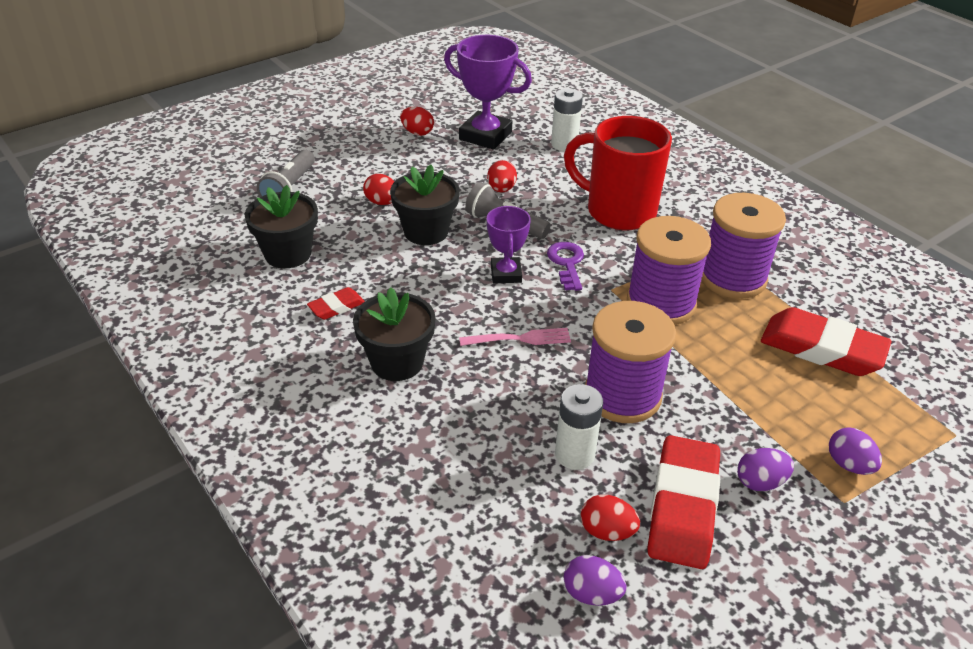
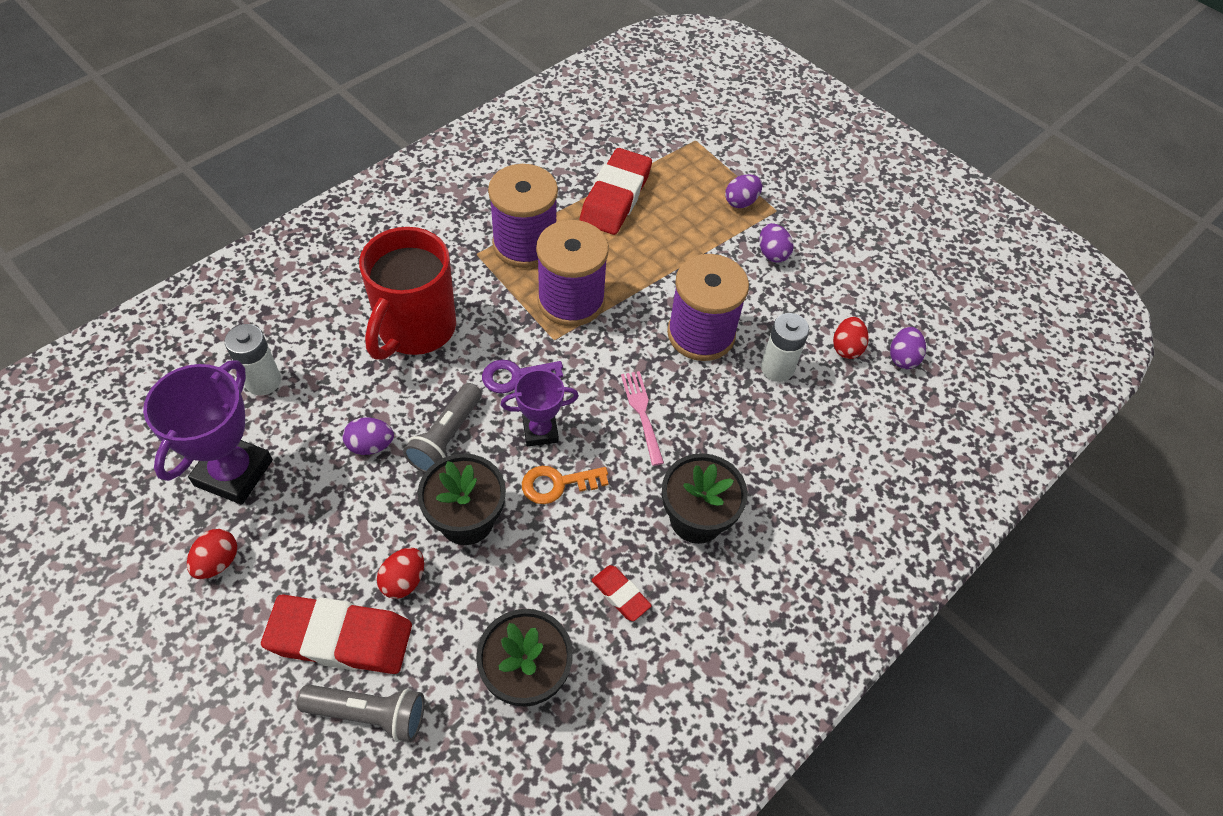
camera: 100 degrees left, 15 degrees up
red egg [487,160,517,192] -> purple egg [343,417,394,455]
red eraser [647,435,720,569] -> red eraser moved to [261,594,412,674]
none -> orange key [522,466,609,504]

